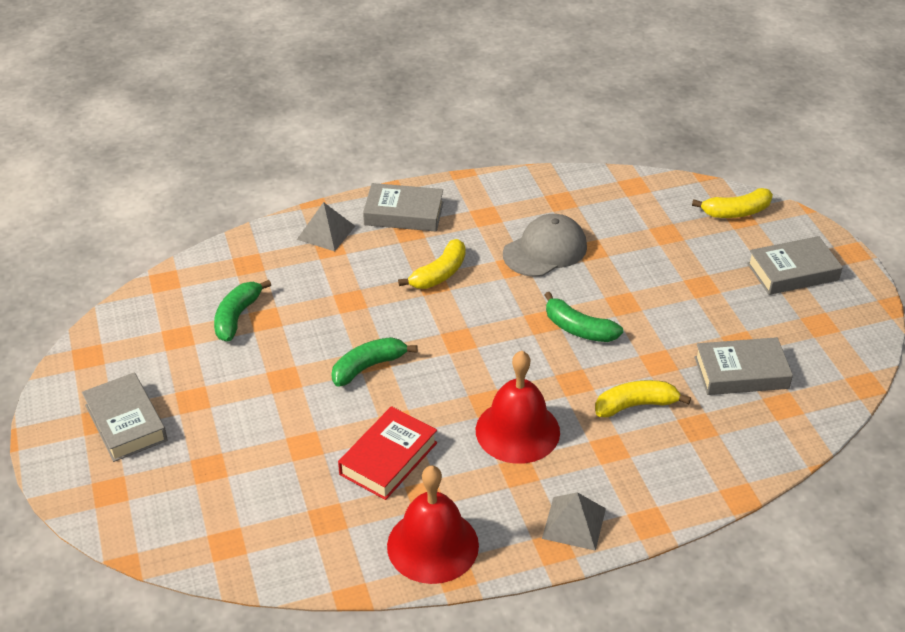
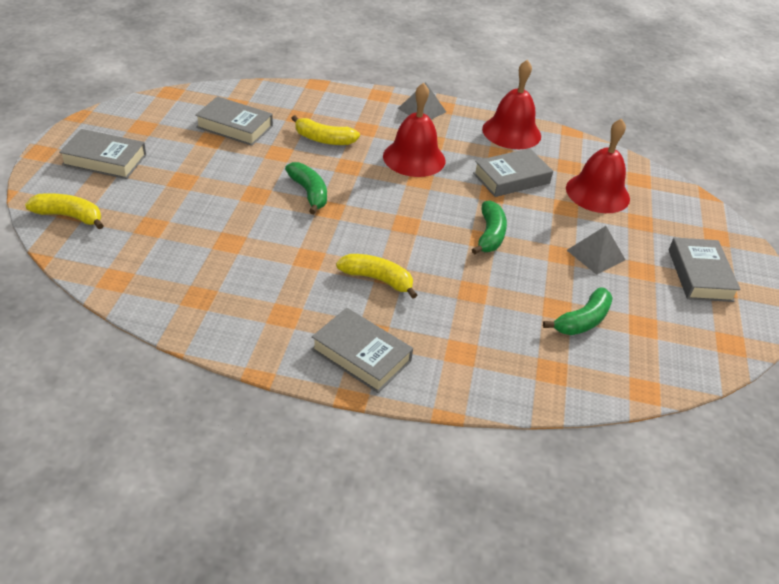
camera: 155 degrees left, 0 degrees up
grey pyramid [297,202,355,251] -> grey pyramid moved to [567,226,625,275]
green banana [331,337,418,387] -> green banana turned 75 degrees counterclockwise [472,200,507,254]
red book [338,406,437,500] -> grey book [473,148,553,197]
yellow banana [398,239,465,289] -> yellow banana turned 45 degrees clockwise [336,254,417,299]
grey cap [503,214,587,277] -> none
none -> red bell [566,118,630,213]

